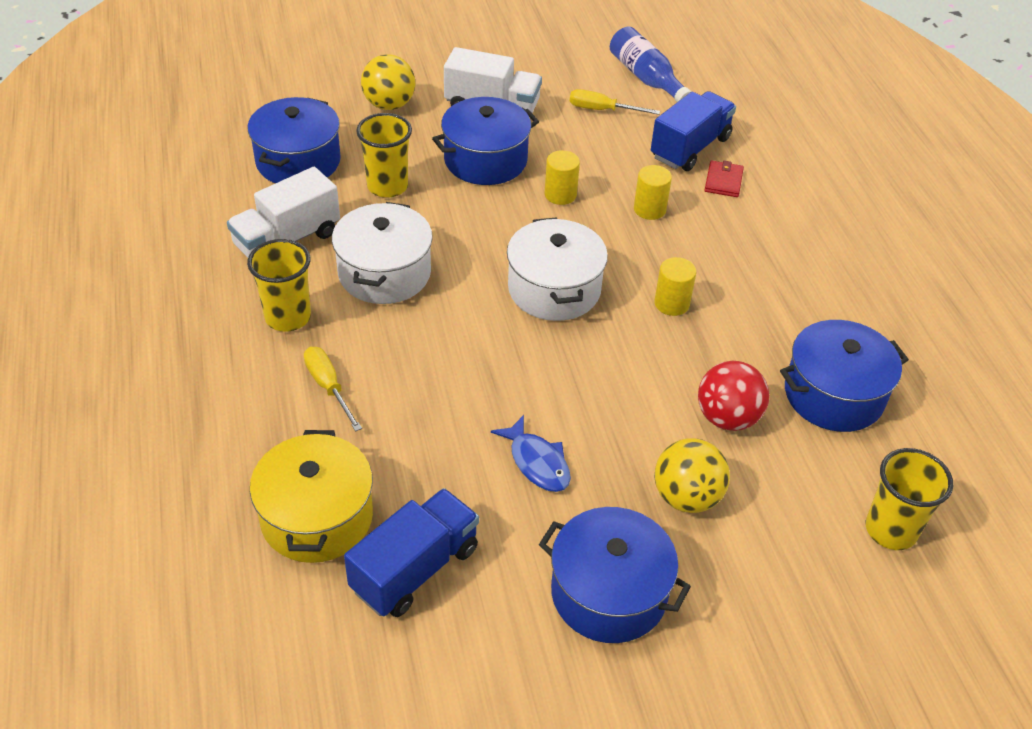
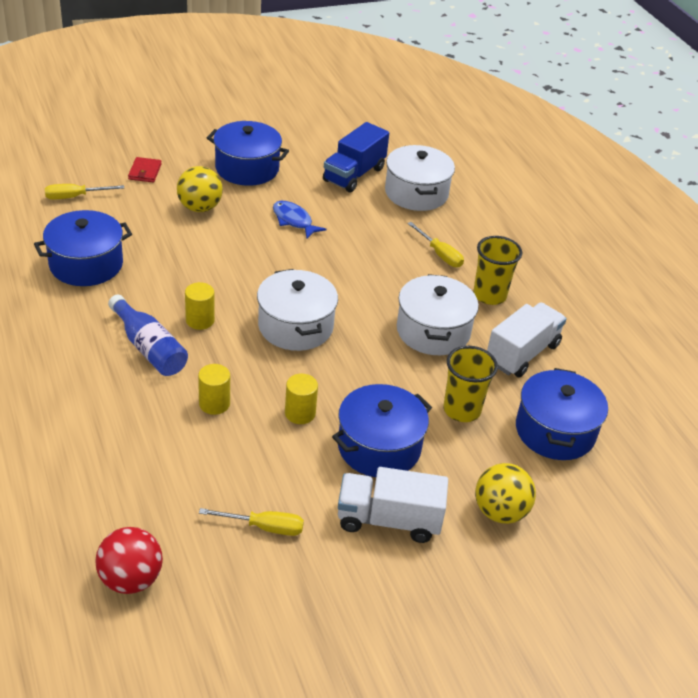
camera: 170 degrees right, 5 degrees down
yellow pot [250,430,373,563] -> white pot [385,145,455,211]
blue bottle [610,27,691,102] -> blue bottle moved to [108,295,188,376]
blue truck [651,91,736,171] -> none
red ball [698,361,769,431] -> red ball moved to [95,527,163,594]
red wallet [705,160,744,197] -> red wallet moved to [128,157,162,182]
yellow cup [866,448,953,550] -> yellow screwdriver [45,184,124,199]

